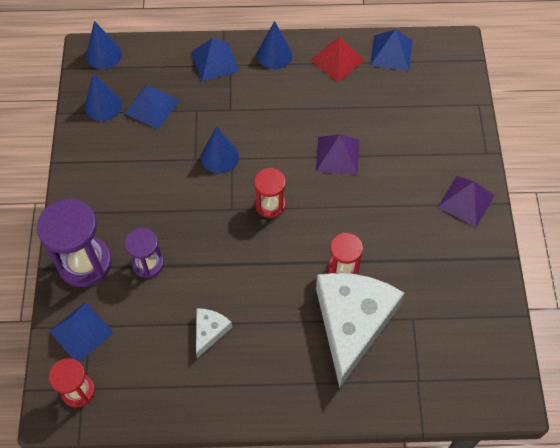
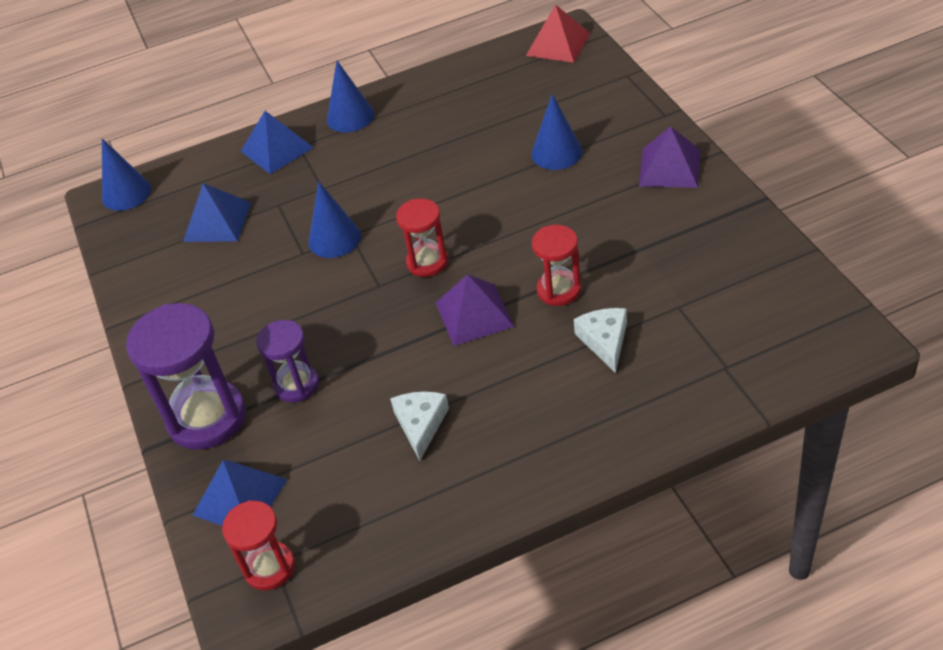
camera: 15 degrees left, 15 degrees down
blue cone [85,74,122,121] -> blue cone moved to [531,94,583,170]
red pyramid [310,37,364,82] -> red pyramid moved to [526,4,590,63]
purple pyramid [316,135,359,175] -> purple pyramid moved to [436,274,514,346]
white cheese [316,273,404,388] -> white cheese [574,308,627,373], size x0.44
blue pyramid [370,29,412,71] -> none

